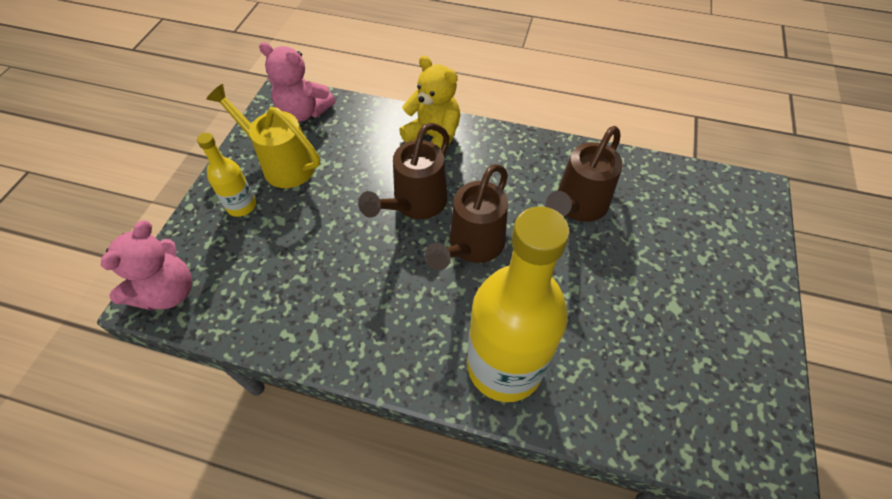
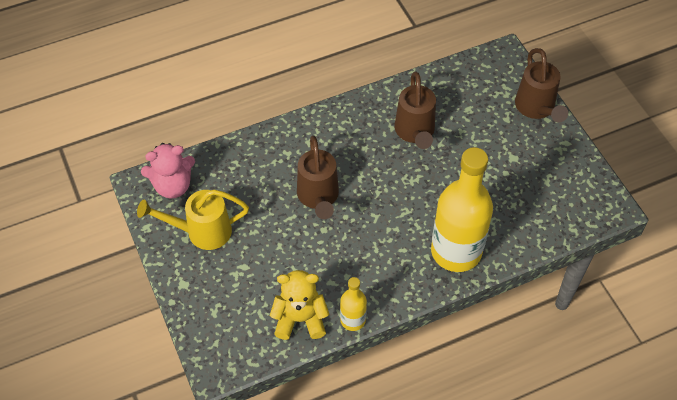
camera: 40 degrees left, 0 degrees up
pink teddy bear [101,220,192,311] -> none
yellow bottle [197,133,256,217] -> yellow bottle moved to [340,277,367,331]
yellow teddy bear [399,55,460,149] -> yellow teddy bear moved to [270,270,329,340]
brown watering can [425,164,508,270] -> brown watering can moved to [515,48,568,123]

